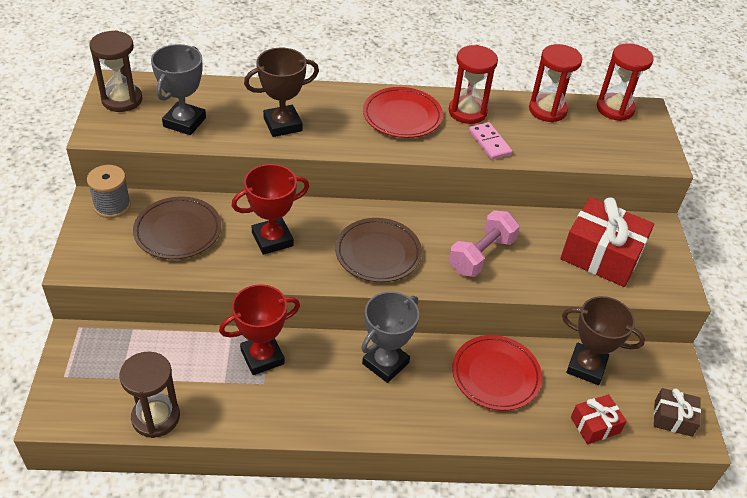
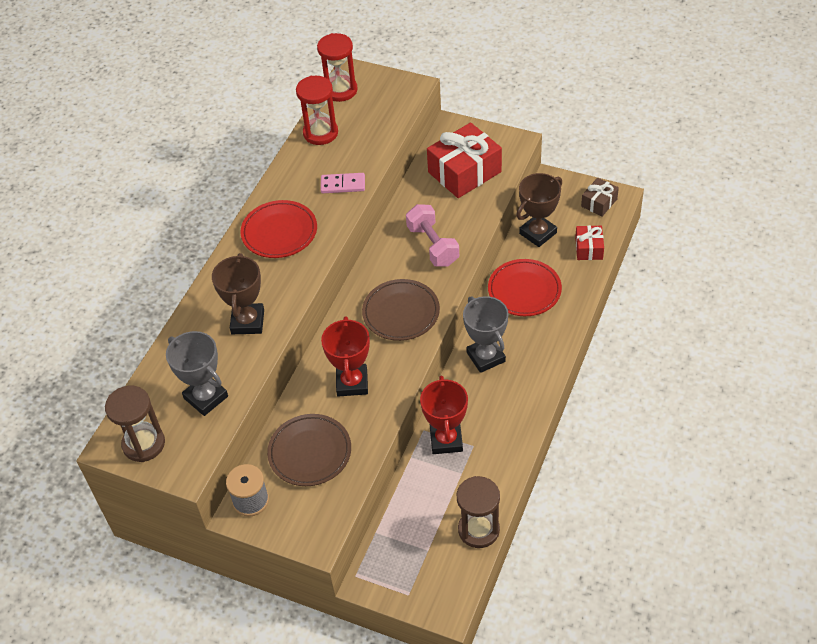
camera: 60 degrees left, 5 degrees up
red hourglass [449,45,498,124] -> none

